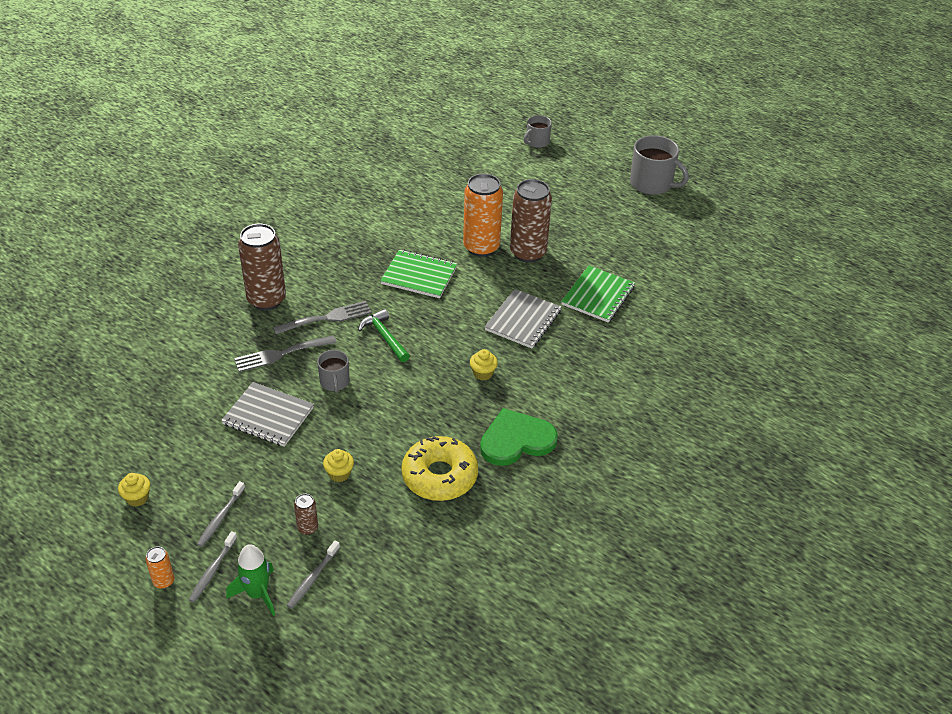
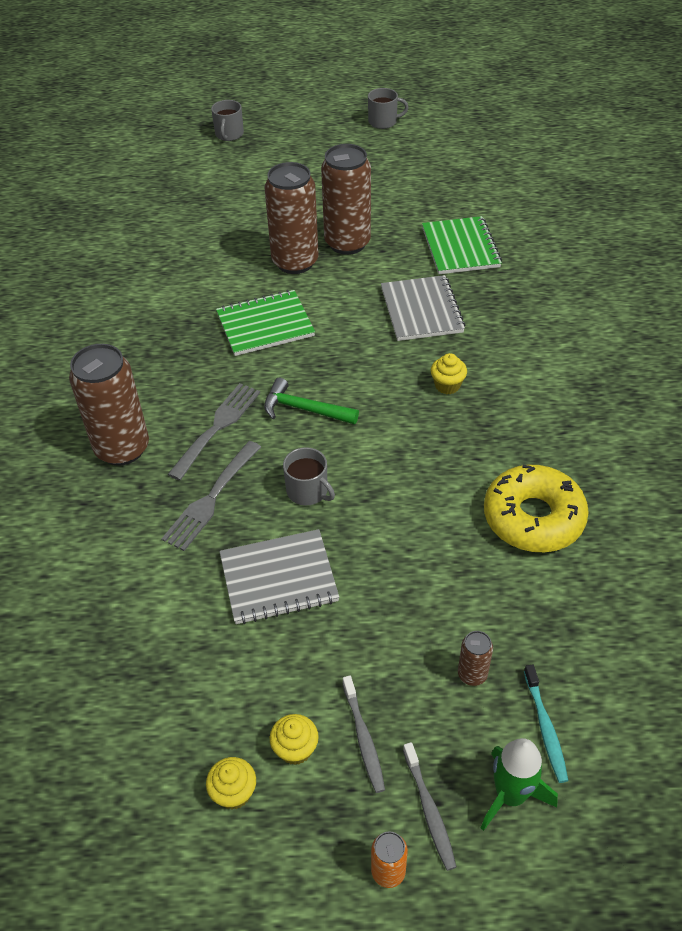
camera: 35 degrees left, 5 degrees up
grey toothbrush [287,541,340,609] -> turquoise toothbrush [524,664,569,783]
yellow cupcake [323,449,354,482] -> yellow cupcake moved to [270,714,319,765]
orange can [463,174,503,257] -> brown can [265,162,319,274]
green heart [480,408,558,466] -> none
grey mug [630,135,689,195] -> grey mug [368,88,409,129], size x0.57

